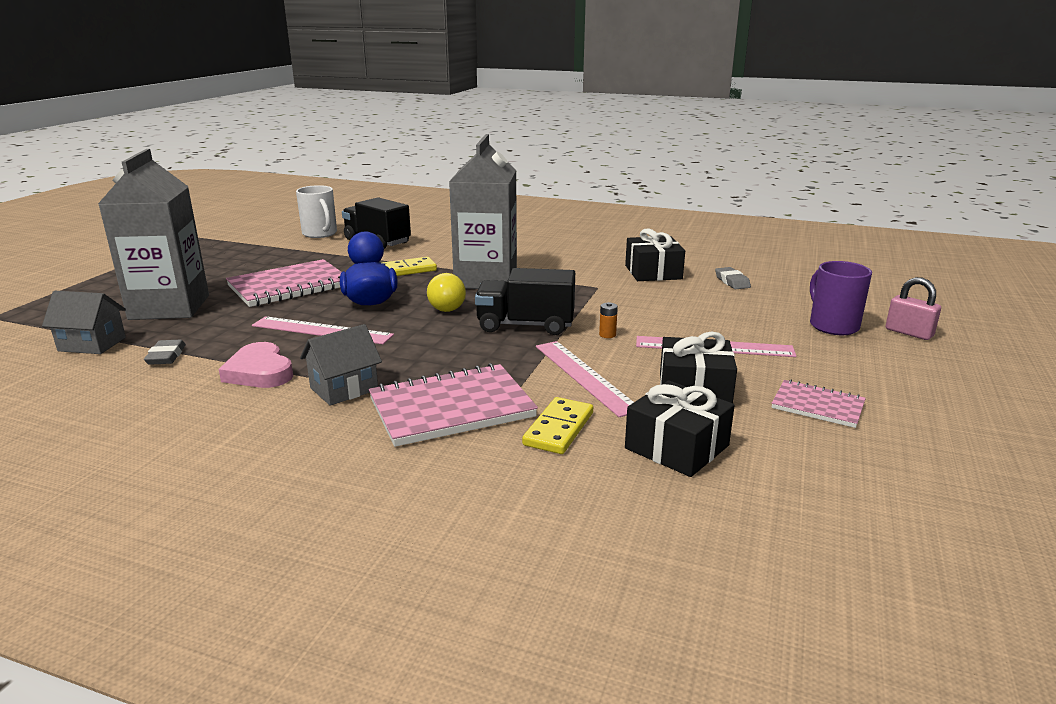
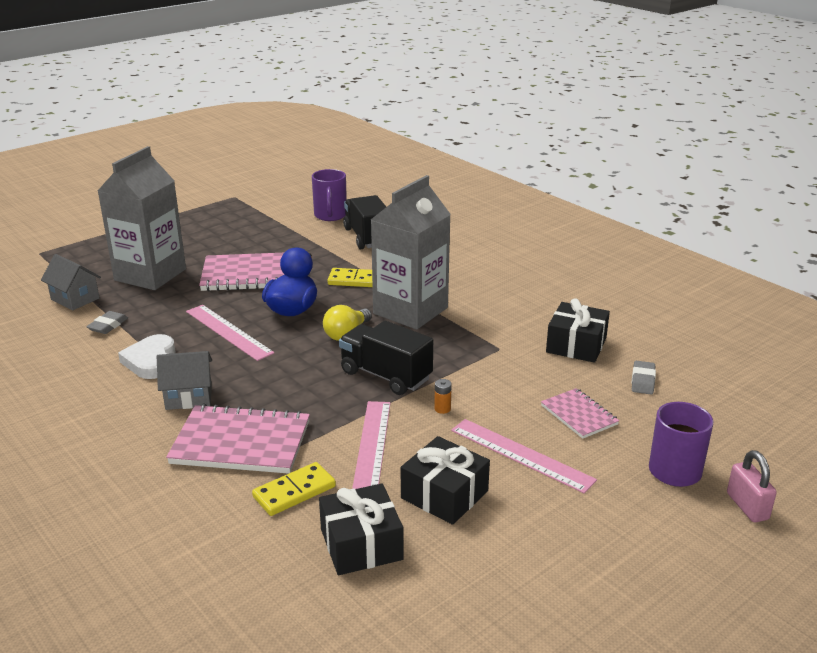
camera: 30 degrees right, 5 degrees up
pink heart [219,342,293,388] -> white heart [118,334,175,379]
white mug [296,185,337,238] -> purple mug [312,169,347,221]
pink notebook [772,380,866,428] -> pink notebook moved to [541,388,619,439]

